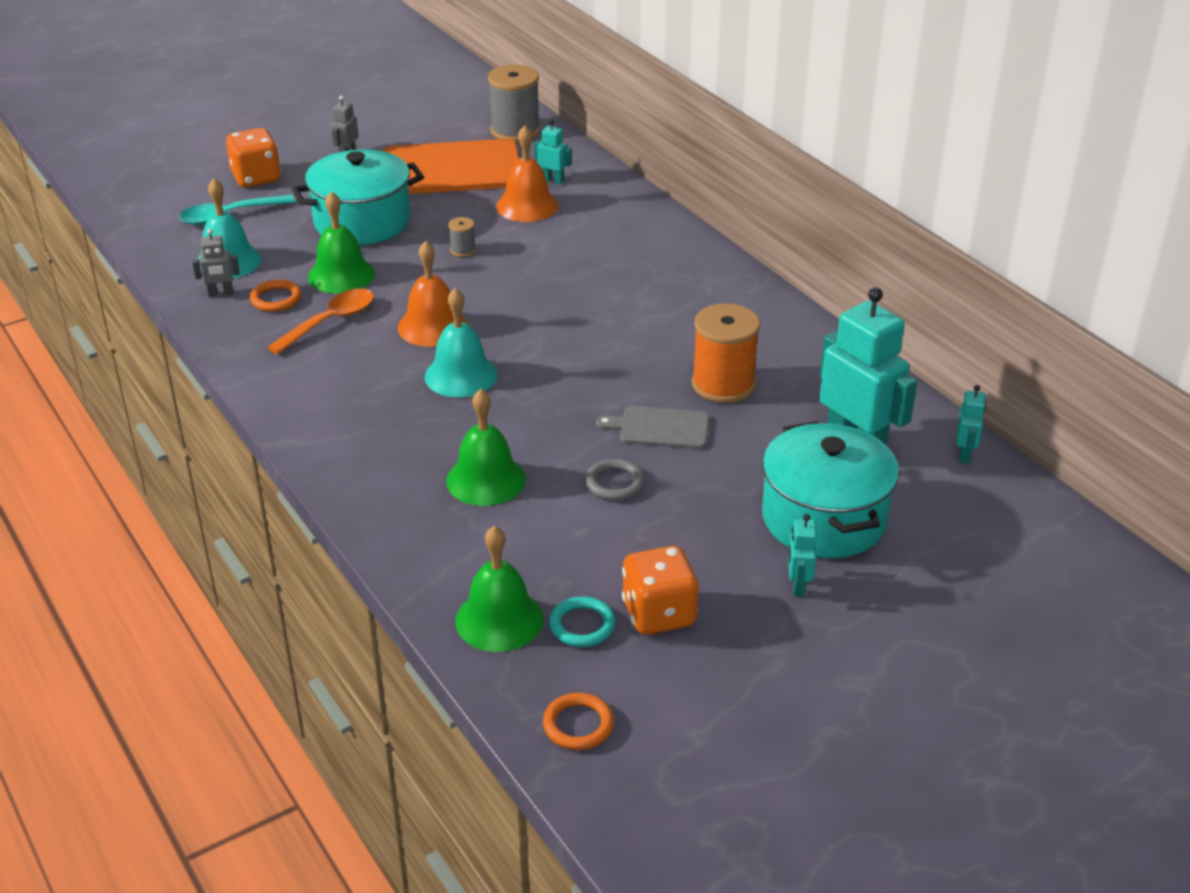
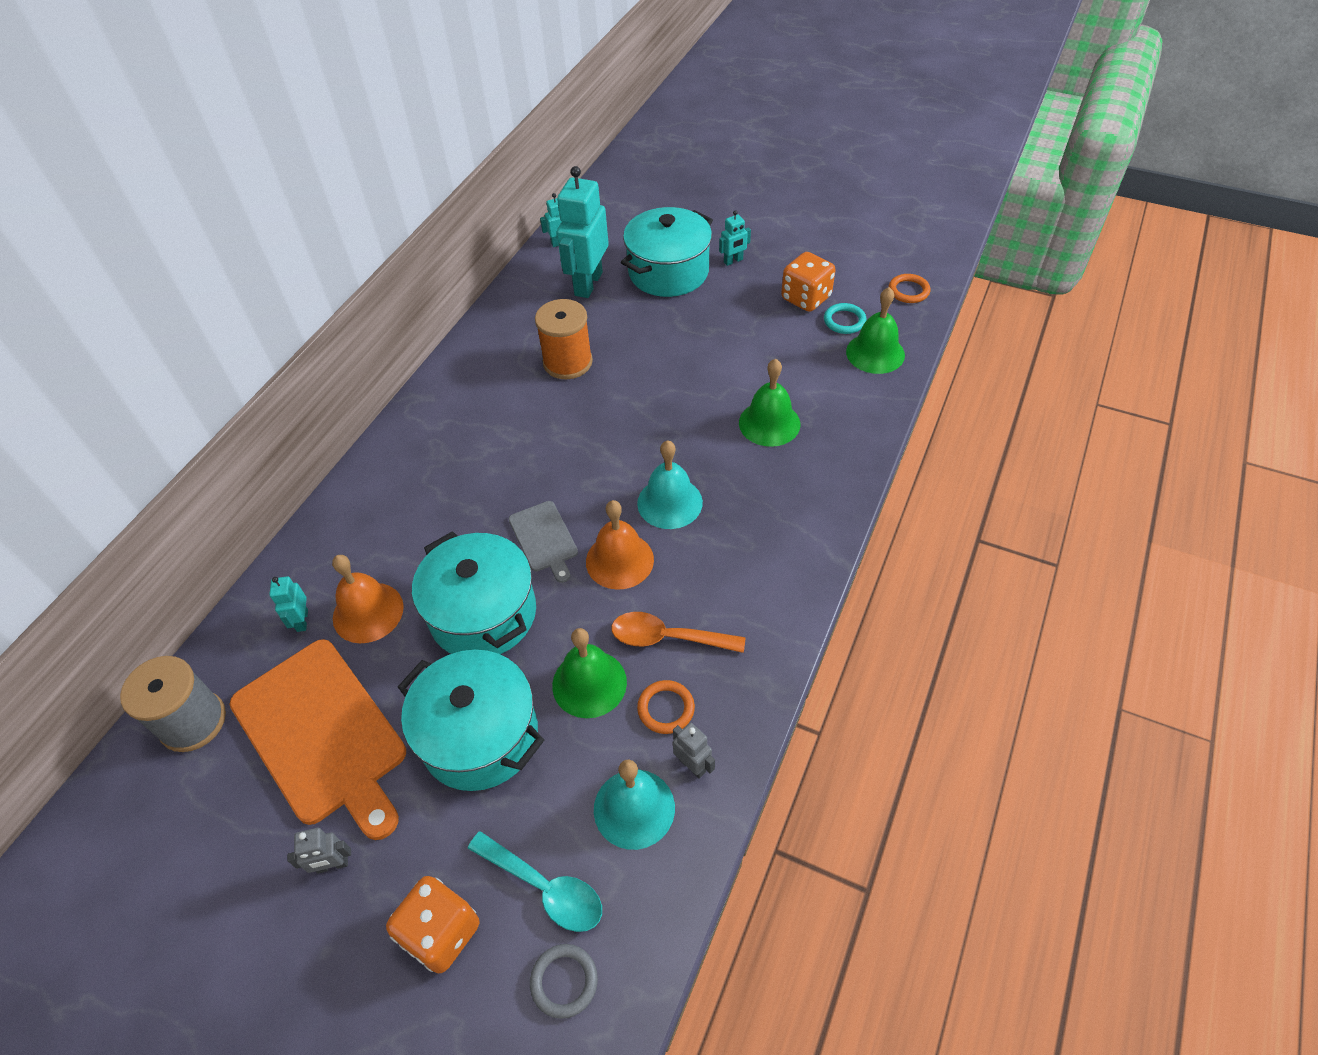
camera: 120 degrees left, 15 degrees up
grey spool [448,217,476,257] -> turquoise pot [412,531,536,654]
grey ring [585,458,645,501] -> grey ring moved to [530,944,598,1019]
grey cutting board [596,406,709,449] -> grey cutting board moved to [509,501,578,583]

